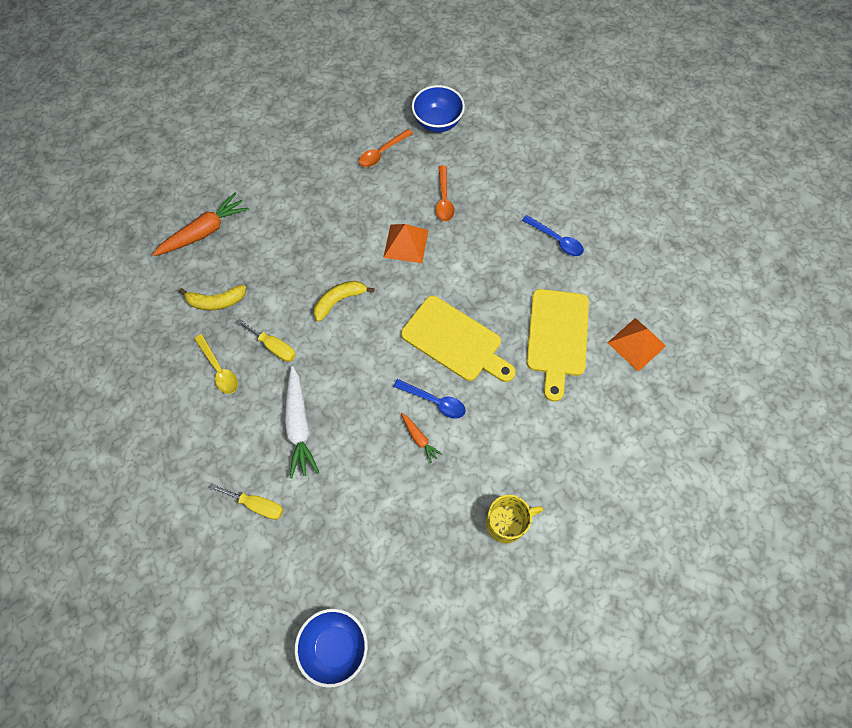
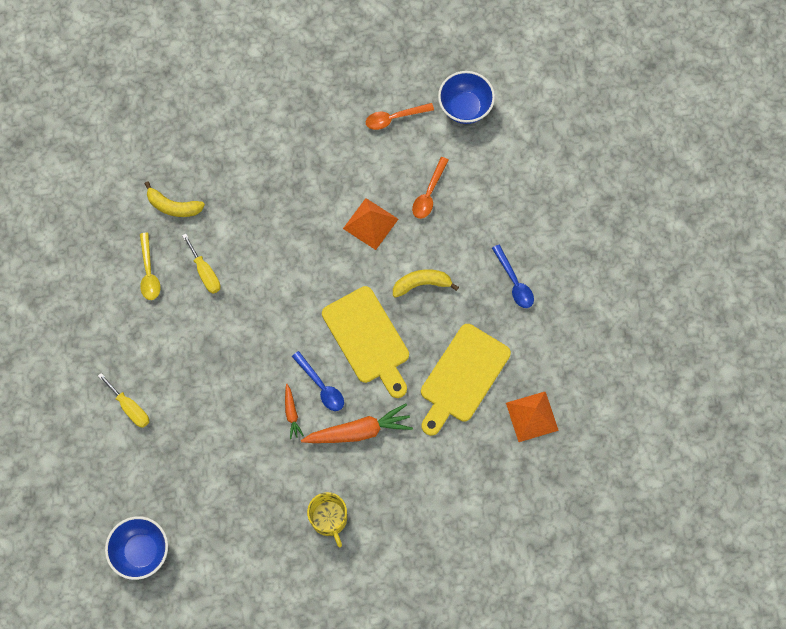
camera: 25 degrees right, 5 degrees up
orange carrot [152,193,249,256] -> orange carrot moved to [301,403,413,443]
white carrot [285,366,319,479] -> none
yellow banana [314,281,375,322] -> yellow banana moved to [393,269,459,298]
yellow mug [486,495,543,543] -> yellow mug turned 60 degrees clockwise [307,492,347,547]

